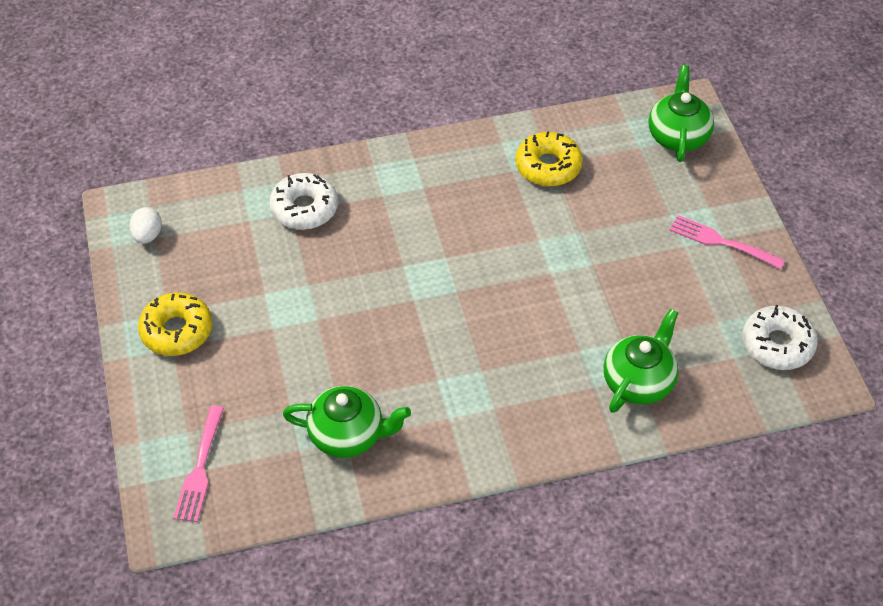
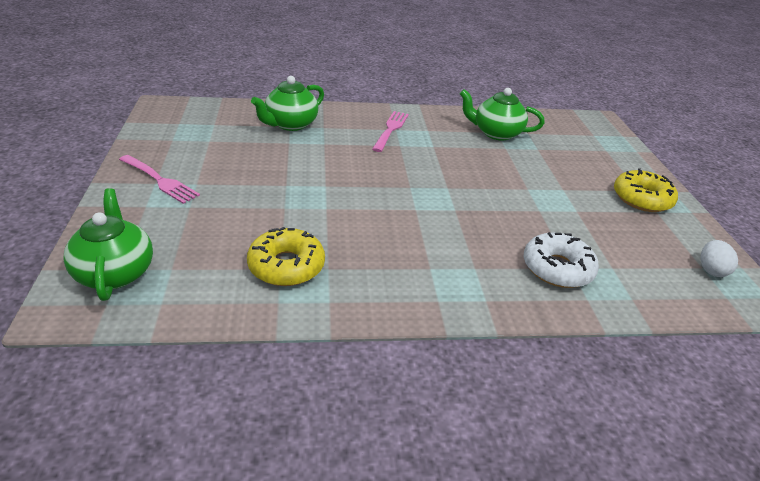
camera: 175 degrees left, 15 degrees down
pink fork [173,406,224,522] -> pink fork moved to [372,111,409,152]
green teapot [649,65,714,162] -> green teapot turned 150 degrees clockwise [63,188,153,301]
white donut [742,305,818,370] -> none

